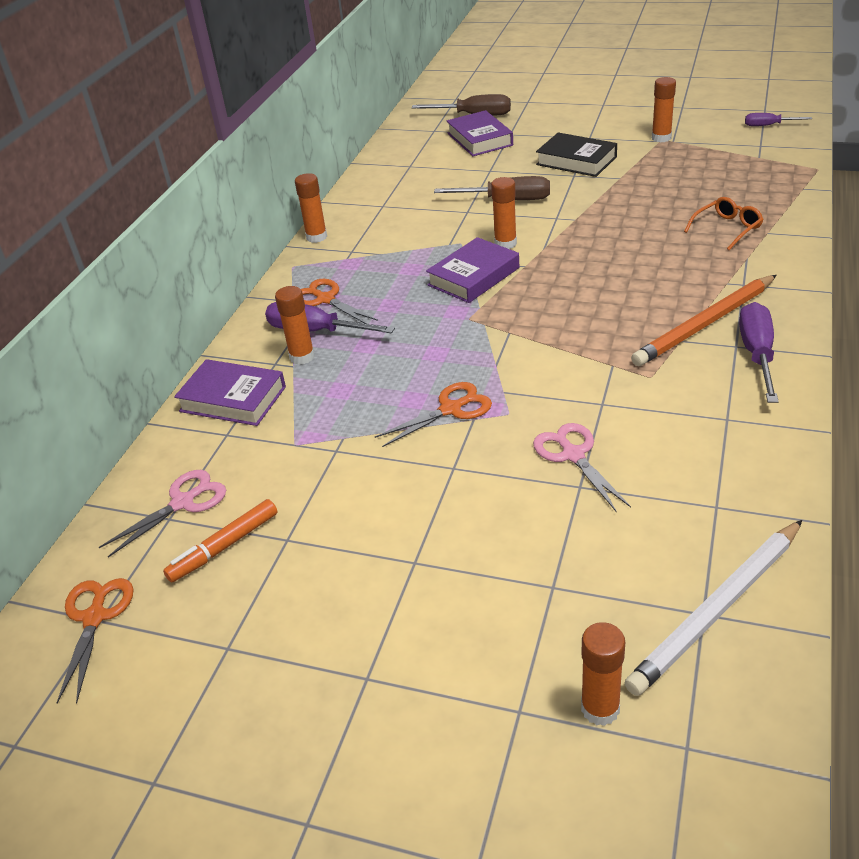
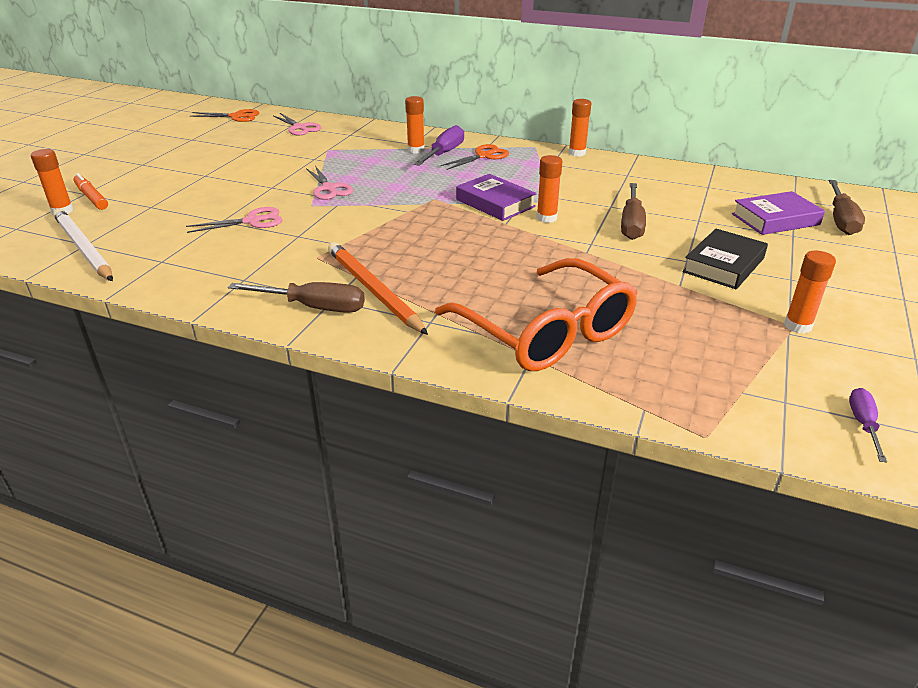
camera: 90 degrees right, 5 degrees down
orange marker [163,499,277,582] -> orange marker moved to [73,173,108,210]
purple book [174,359,286,426] -> none
orange scissors [375,382,492,447] -> pink scissors [306,166,353,200]
orange glasses [684,197,764,250] -> orange glasses [435,258,638,371], size x2.31
purple screwdriver [739,302,779,403] -> brown screwdriver [228,282,365,313]

